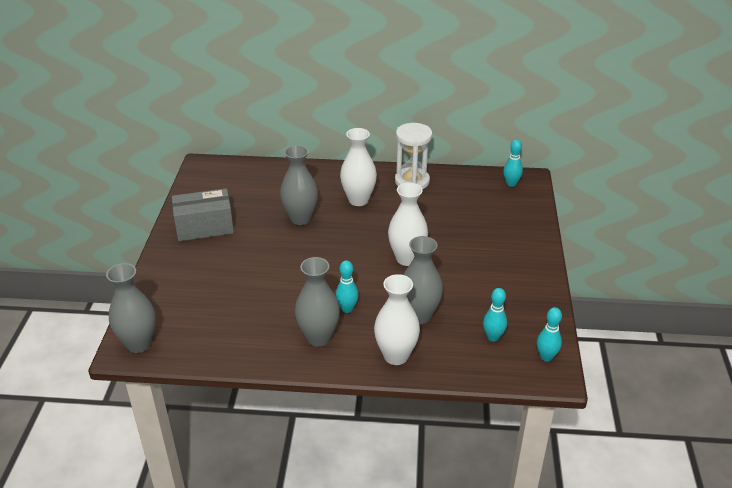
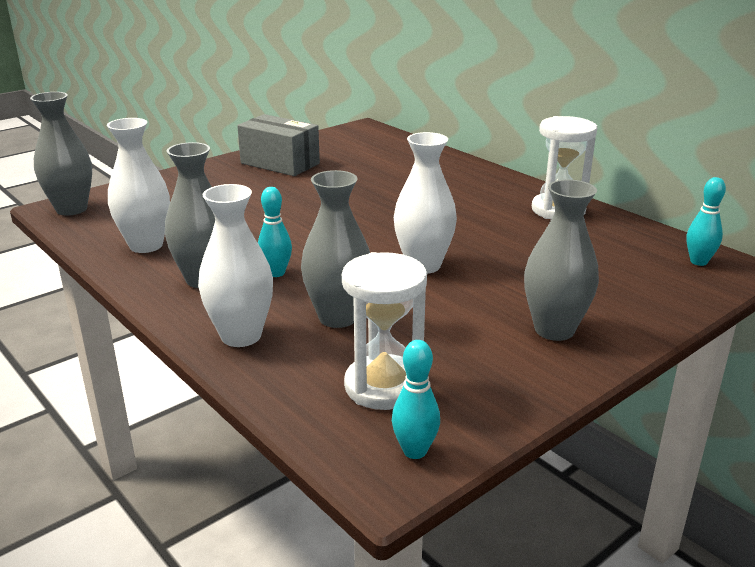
camera: 45 degrees right, 10 degrees down
grey vase [280,145,318,225] -> grey vase moved to [524,179,599,341]
white vase [340,128,377,206] -> white vase moved to [107,118,170,253]
turquoise bowling pin [483,288,507,342] -> white hourglass [342,252,427,410]

